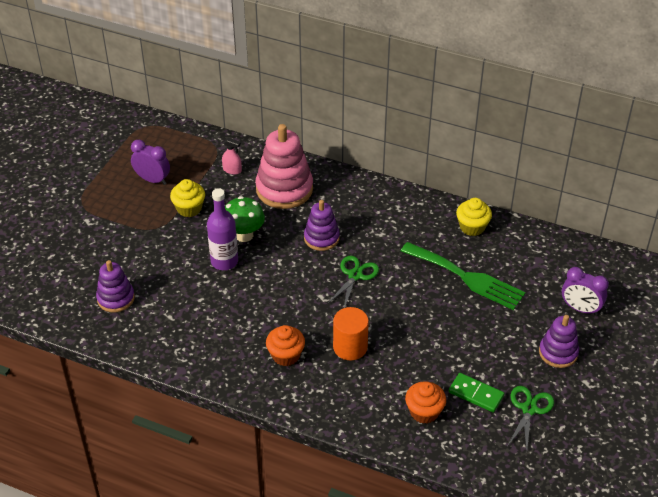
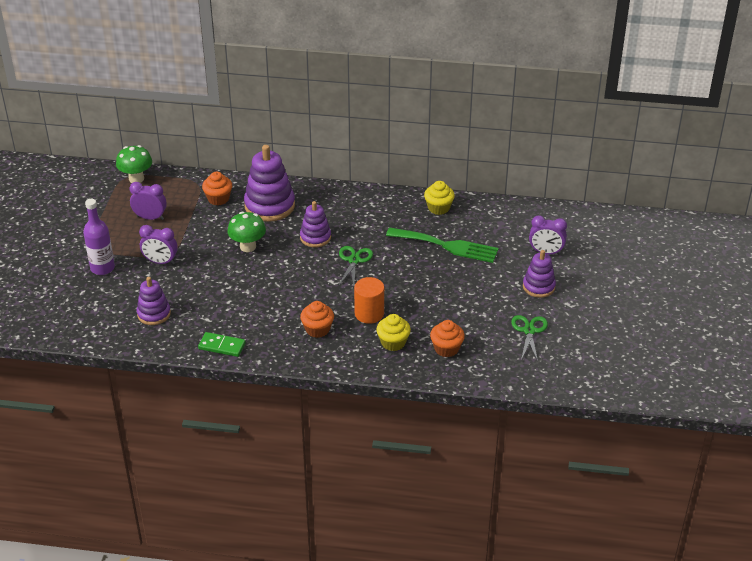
camera: 15 degrees left, 5 degrees down
yellow cupcake [170,179,205,217] -> yellow cupcake moved to [376,314,411,351]
purple bottle [207,188,238,270] -> purple bottle moved to [83,199,115,275]
pink spray bottle [222,138,242,175] -> orange cupcake [202,171,232,205]
pink stacking toy [256,124,313,209] -> purple stacking toy [244,145,295,222]
green domino [449,373,504,413] -> green domino moved to [198,332,246,357]
none -> green mushroom [116,145,152,183]
none -> purple clock [139,225,178,264]

